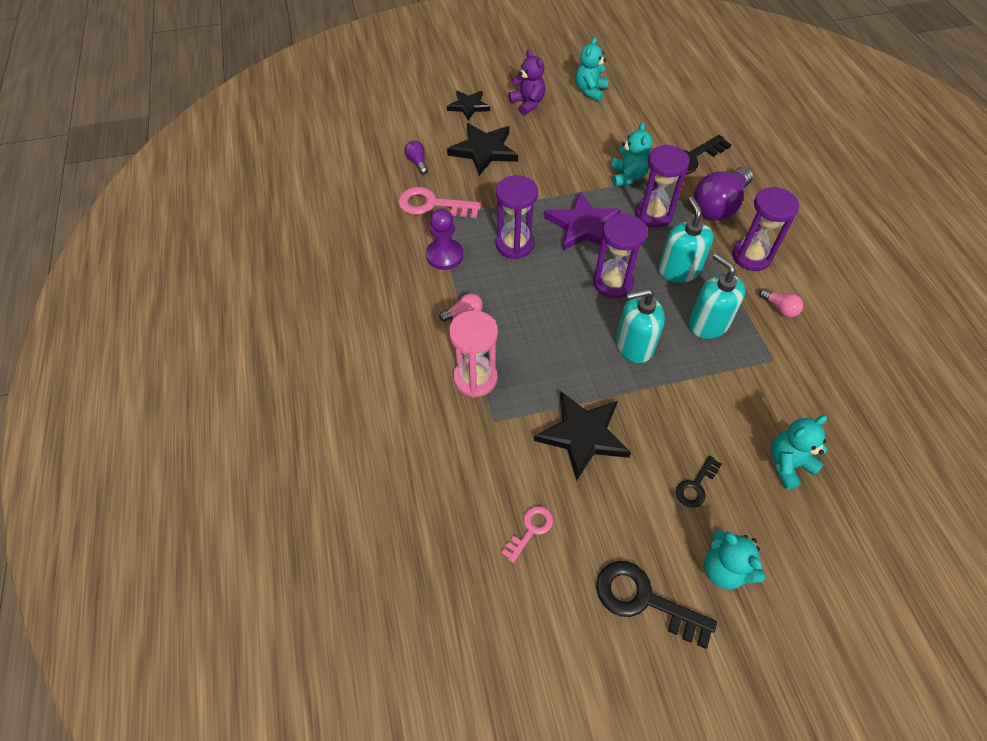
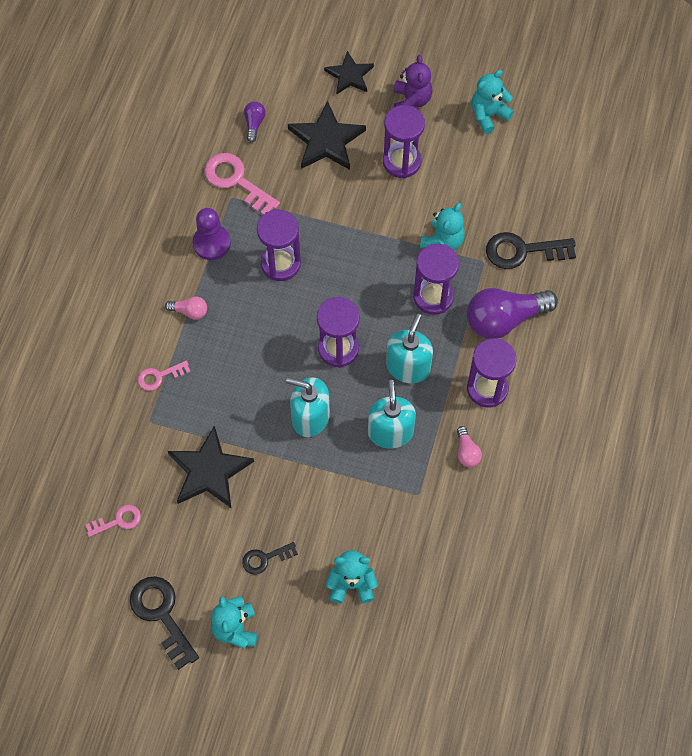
camera: 30 degrees right, 10 degrees up
pink hourglass [449,310,498,398] -> pink key [138,360,191,391]
purple star [544,191,621,251] -> none
none -> purple hourglass [383,105,425,179]

